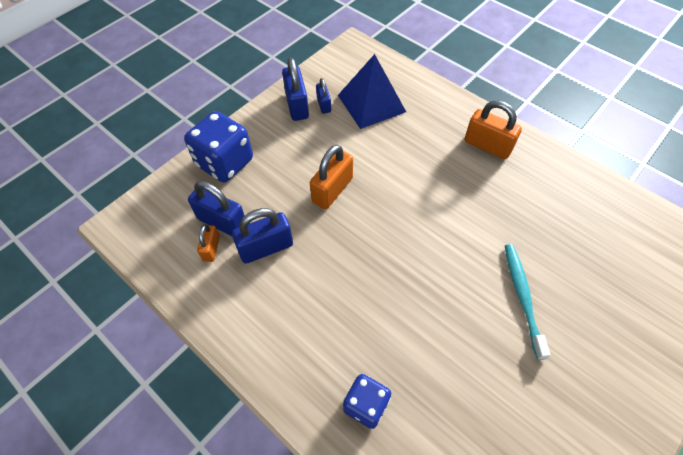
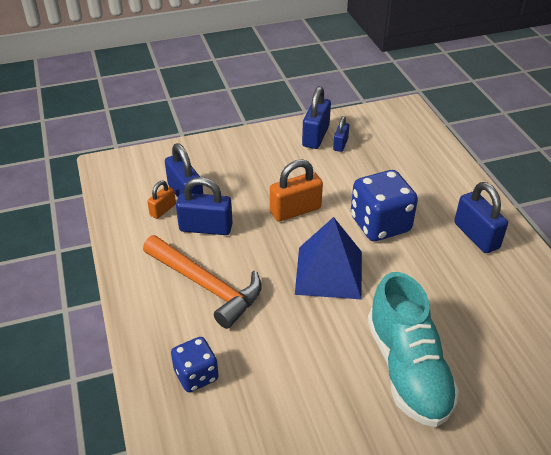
camera: 30 degrees right, 15 degrees down
blue dice [184,111,253,183] -> blue dice moved to [351,170,418,241]
blue pyramid [338,54,406,129] -> blue pyramid moved to [295,217,362,299]
orange padlock [464,101,522,159] -> blue padlock [454,182,508,253]
turquoise toothbrush [505,244,551,360] -> turquoise shoe [367,272,459,427]
none -> orange hammer [143,235,262,329]

